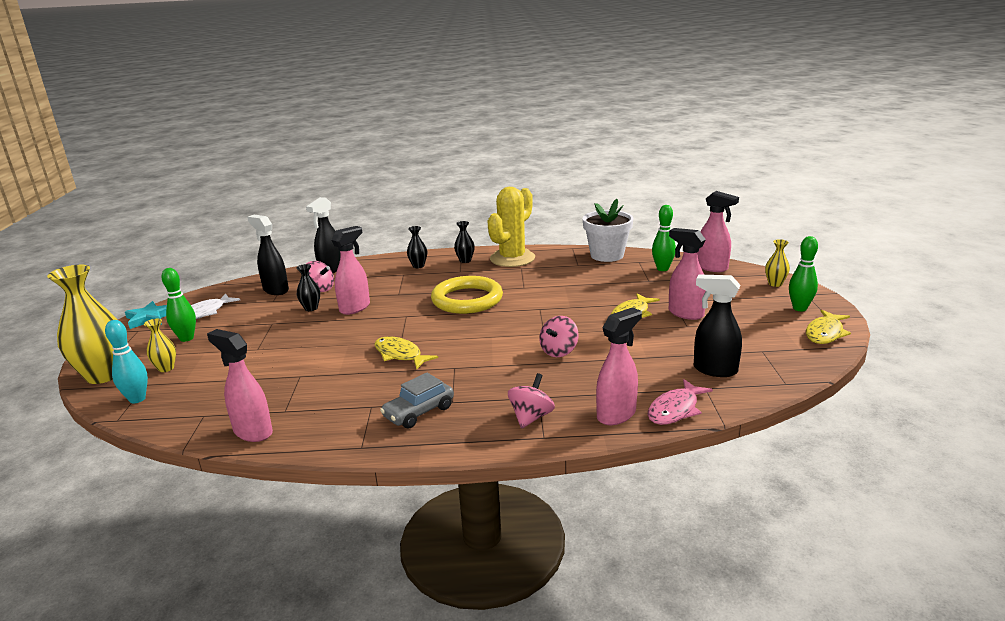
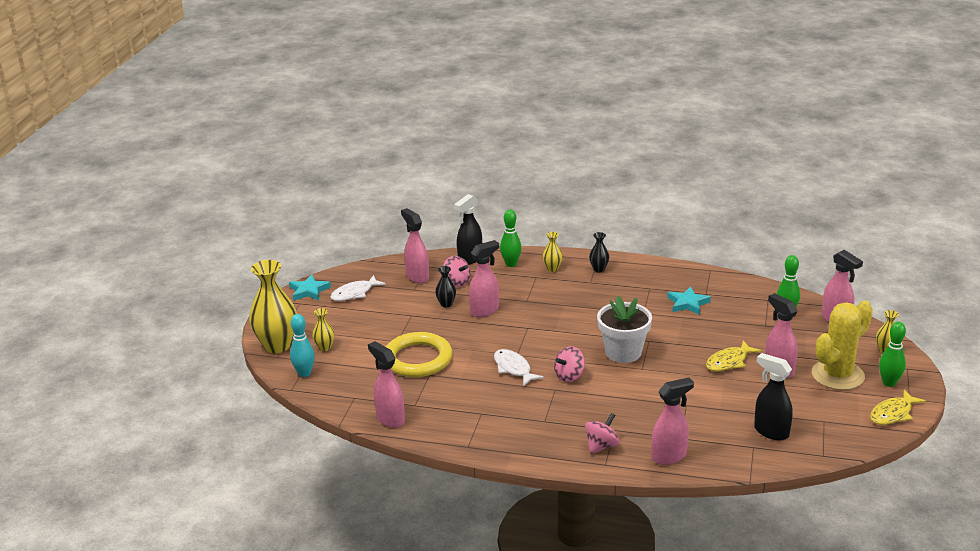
camera: 15 degrees right, 5 degrees up
green bowling pin [162,268,196,342] -> green bowling pin moved to [500,210,521,267]
black spray bottle [247,215,289,295] -> pink spray bottle [401,208,429,283]
yellow fish [374,336,438,369] -> white fish [494,349,544,387]
grey car [380,372,454,428] -> none
black vase [407,226,427,268] -> yellow vase [543,232,563,272]
yellow ring [431,276,503,314] -> yellow ring moved to [386,332,452,377]
yellow cactus [487,187,535,267] -> yellow cactus moved to [812,300,873,390]
pink spinning top [539,316,579,357] -> pink spinning top moved to [554,346,585,382]
white flower pot [583,199,633,262] -> white flower pot moved to [597,296,652,363]
pink fish [648,379,713,425] -> none
none -> turquoise star [667,286,711,315]

